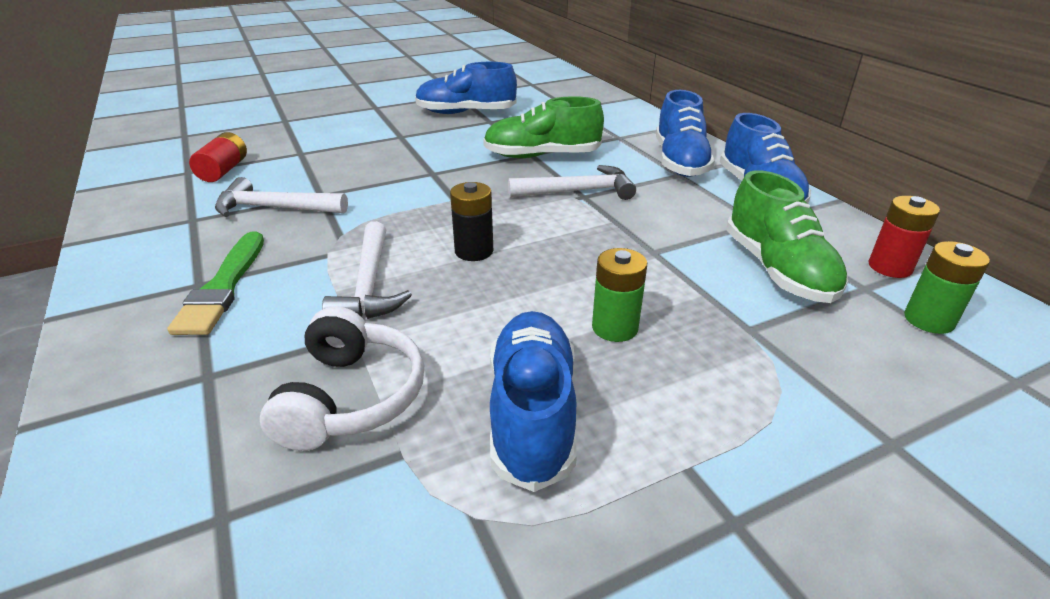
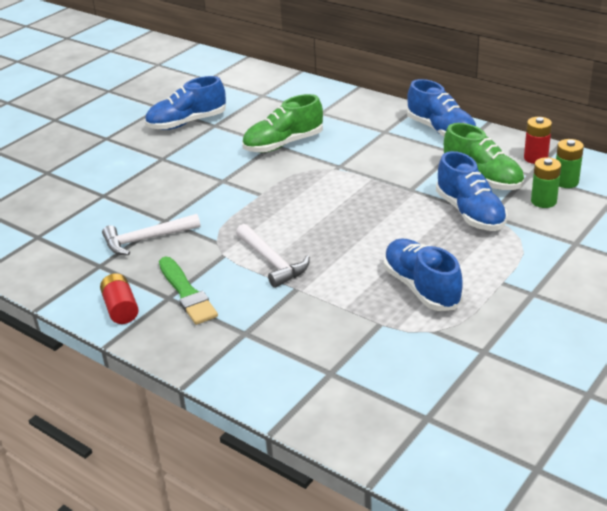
camera: 25 degrees left, 0 degrees up
red battery [189,132,247,182] -> red battery moved to [100,273,139,324]
white headphones [260,306,424,451] -> none
black battery [450,182,493,261] -> none
white hammer [508,165,636,200] -> none
green battery [592,248,647,342] -> green battery moved to [531,157,561,208]
blue shoe [656,90,715,177] -> blue shoe moved to [436,151,507,231]

